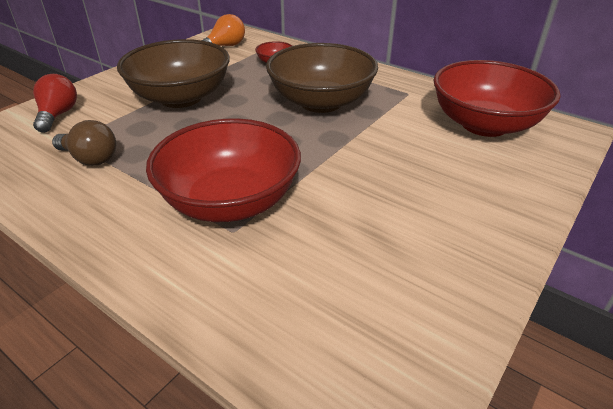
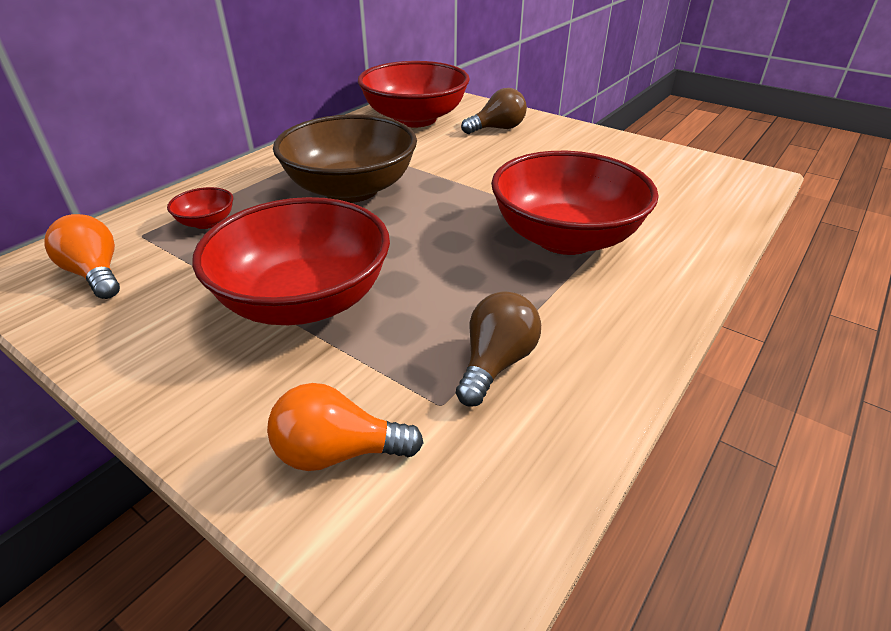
camera: 90 degrees left, 0 degrees up
red light bulb [33,74,77,133] -> orange light bulb [267,383,423,471]
brown bowl [117,39,230,108] -> red bowl [192,197,390,325]
none -> brown light bulb [461,88,527,134]

